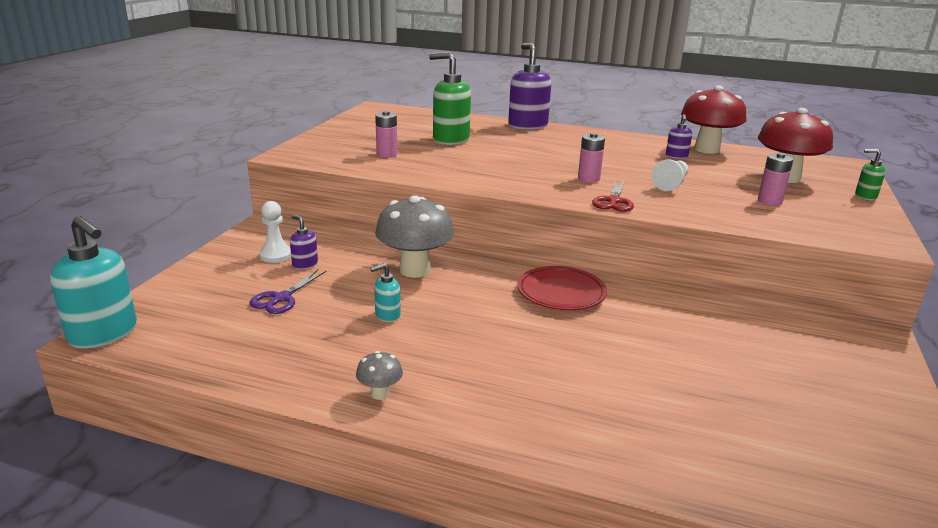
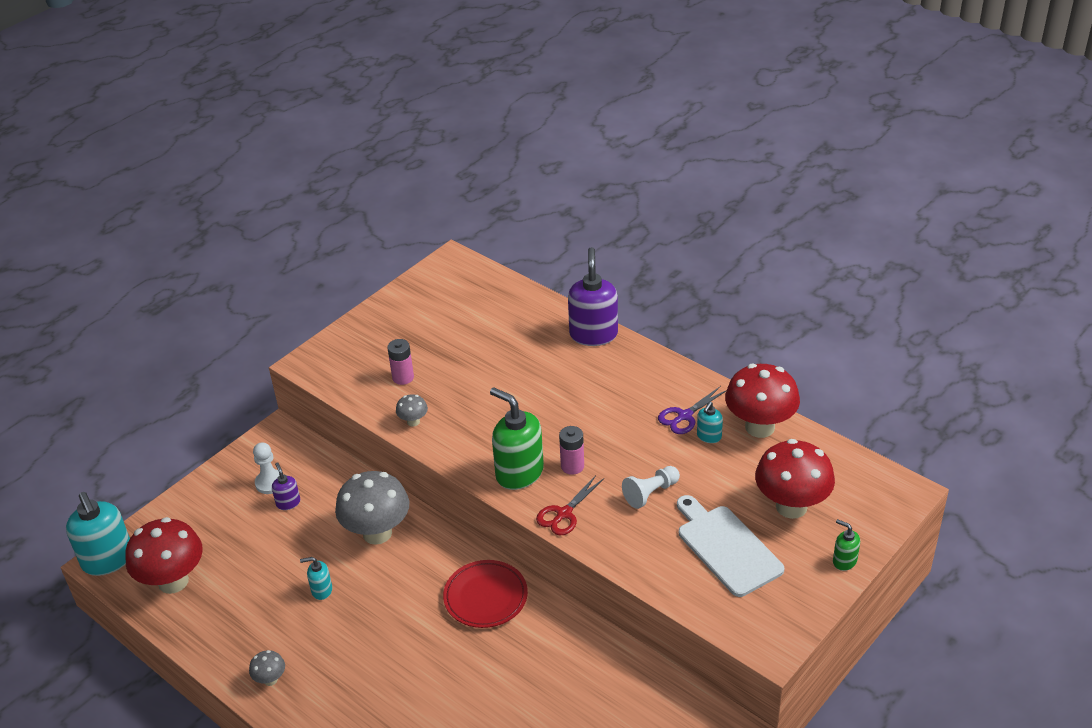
camera: 25 degrees right, 15 degrees up
purple scissors [249,270,327,314] -> purple scissors moved to [658,386,727,434]
green soap dispenser [429,52,471,145] -> green soap dispenser moved to [490,387,544,490]
purple soap dispenser [666,114,692,159] -> turquoise soap dispenser [697,401,723,443]
pink battery [758,153,793,205] -> white cutting board [677,495,784,597]
none -> red mushroom [125,517,203,594]
none -> grey mushroom [396,394,428,427]

